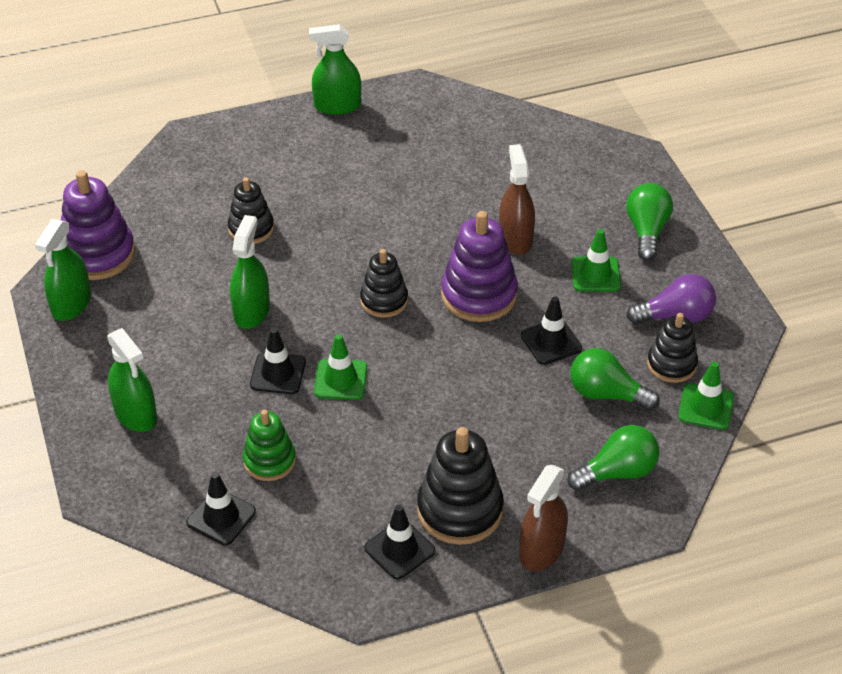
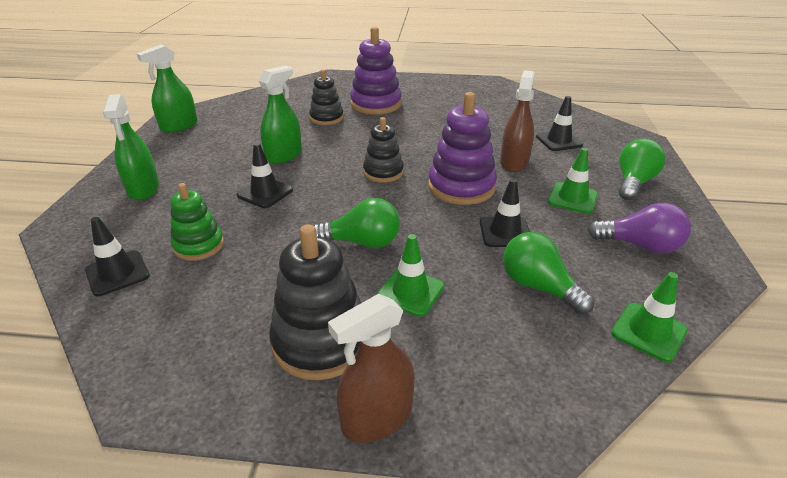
camera: 25 degrees right, 10 degrees down
purple stacking toy [61,170,135,280] -> purple stacking toy moved to [350,27,402,114]
green spray bottle [309,24,361,115] -> none
green traffic cone [314,334,367,400] -> green traffic cone moved to [376,234,444,317]
black traffic cone [364,505,435,579] -> black traffic cone moved to [536,96,583,151]
green light bulb [567,425,659,491] -> green light bulb moved to [314,198,400,248]
black stacking toy [647,313,698,383] -> none

